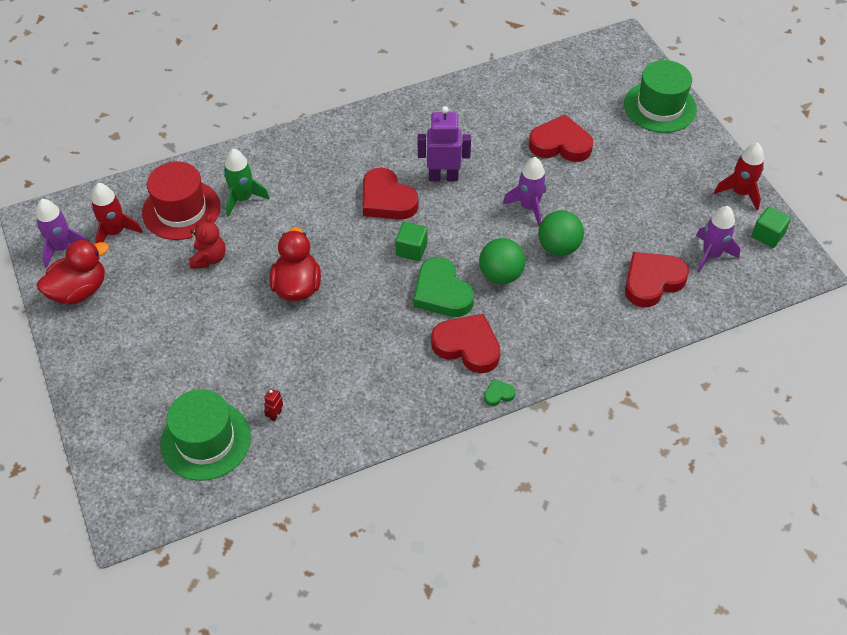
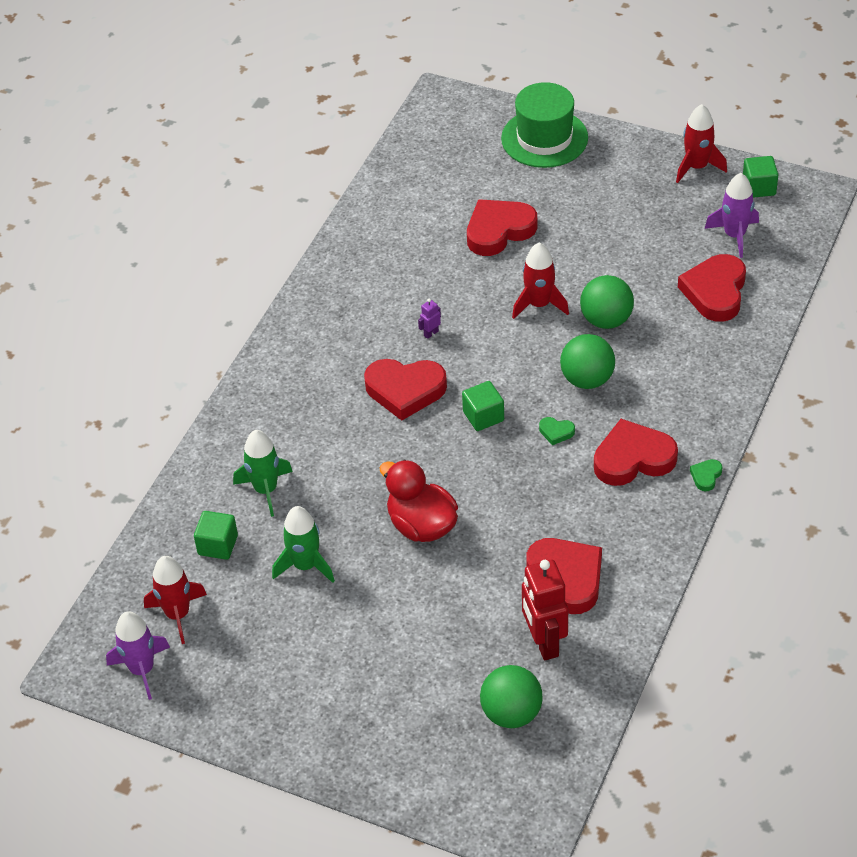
camera: 40 degrees left, 5 degrees down
red duck [37,239,109,305] -> none
red hat [142,162,220,240] -> green cube [194,511,238,560]
green hat [160,389,251,481] -> green ball [480,665,543,728]
red teddy bear [189,214,226,269] -> green rocket [272,506,335,583]
red robot [264,389,283,421] -> red robot [522,560,568,660], size x2.40
green heart [413,257,474,317] -> green heart [539,417,575,445], size x0.43
purple robot [418,106,471,182] -> purple robot [418,299,441,339], size x0.42
purple rocket [503,157,546,226] -> red rocket [512,243,569,319]
none -> red heart [526,538,602,614]

